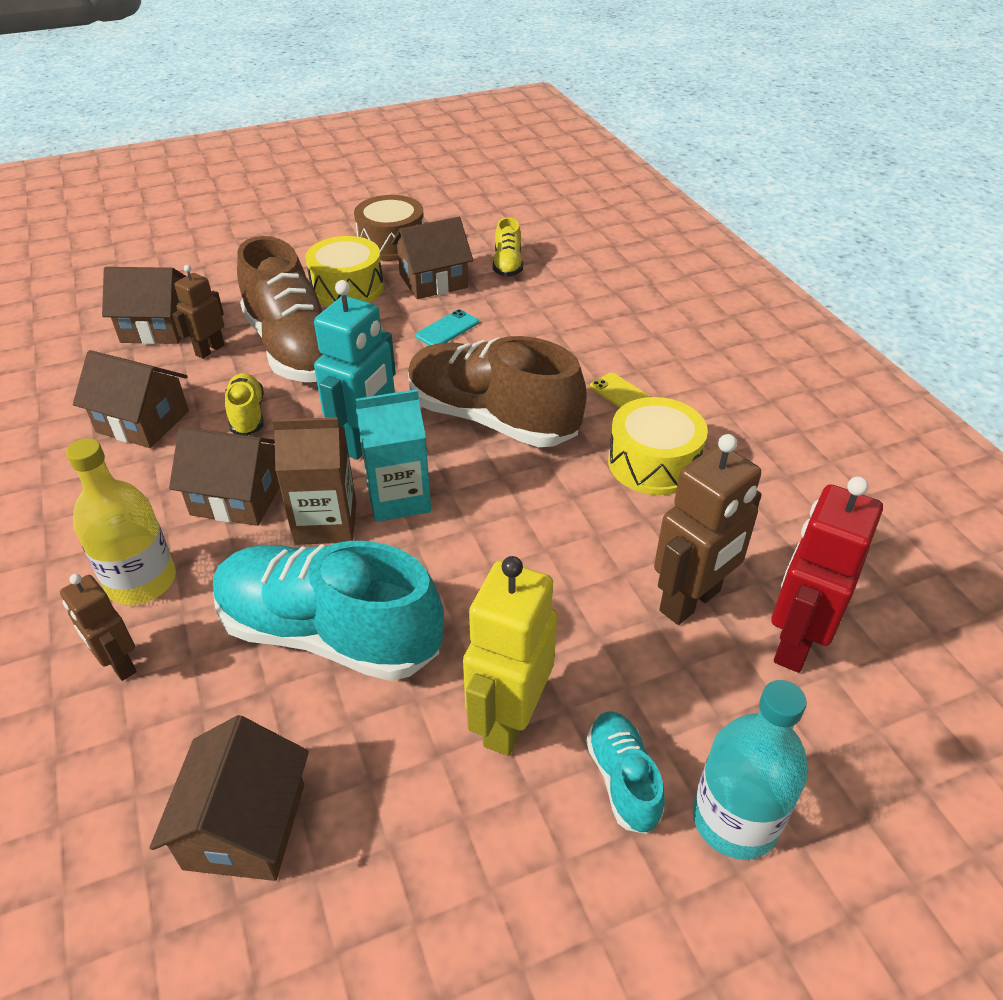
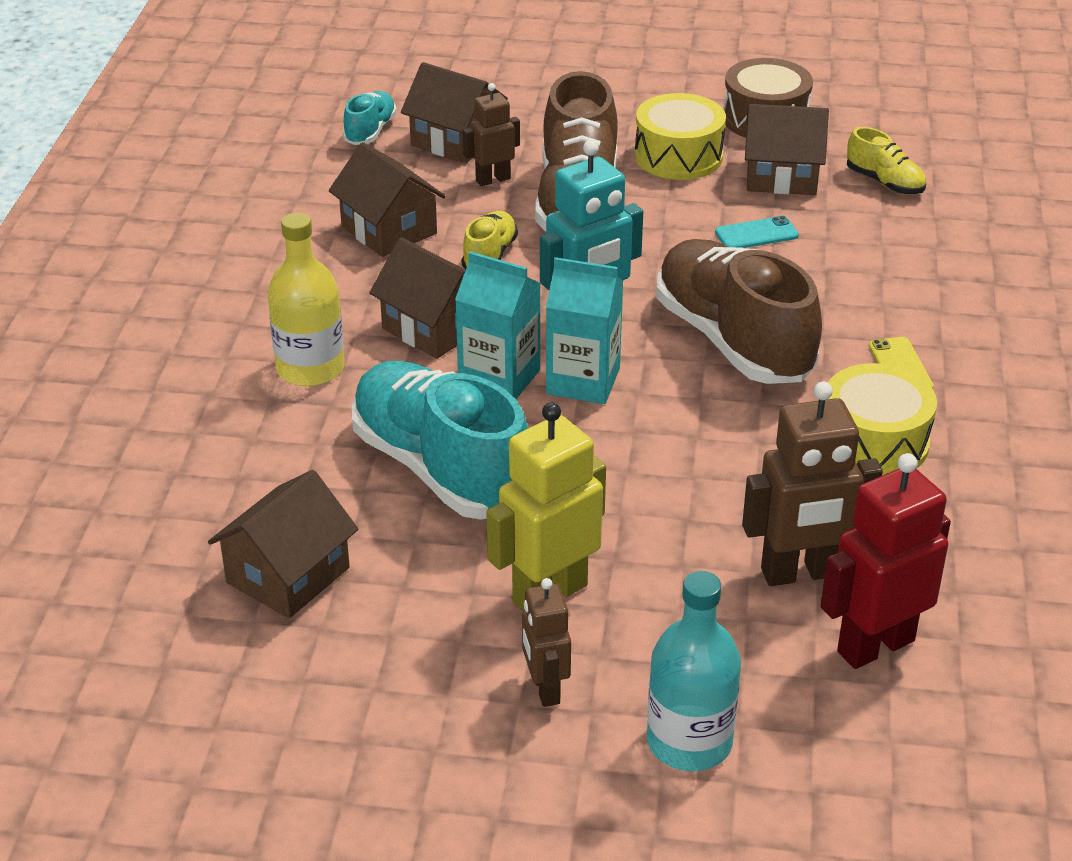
camera: 30 degrees right, 5 degrees down
brown robot [60,574,137,681] -> brown robot moved to [522,578,571,707]
brown carton [272,417,356,545] -> turquoise carton [455,251,541,399]
yellow shoe [493,217,523,277] -> yellow shoe turned 75 degrees counterclockwise [847,127,926,194]
turquoise shoe [586,712,665,834] -> turquoise shoe moved to [343,91,397,145]

